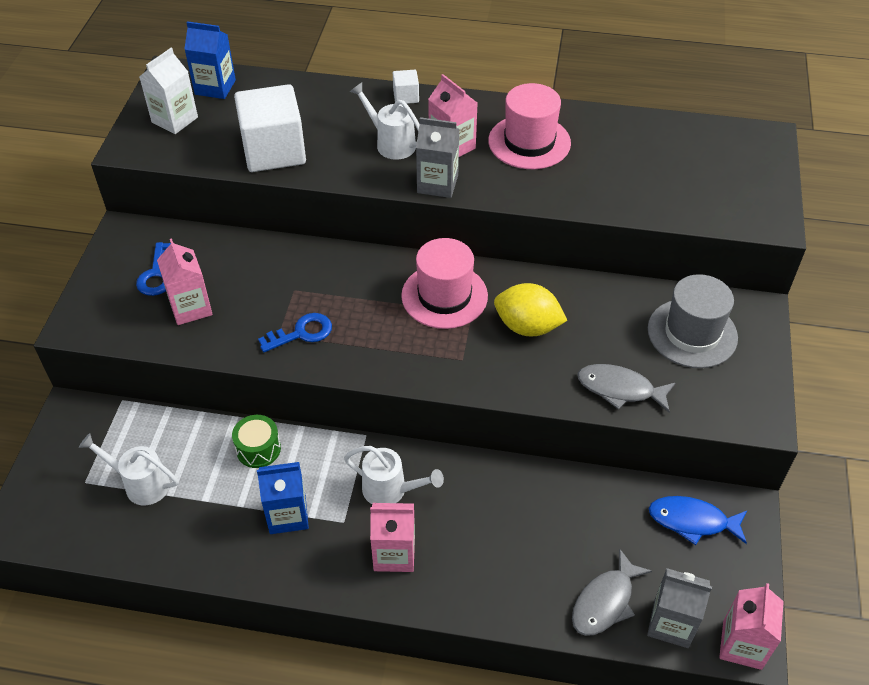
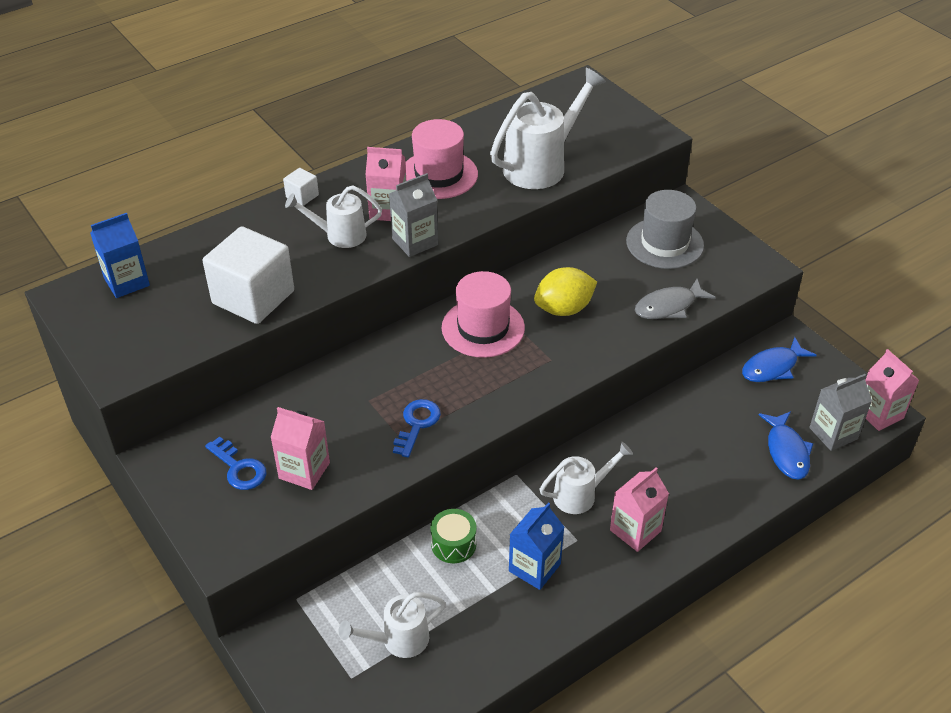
camera: 45 degrees left, 5 degrees down
white carton [139,48,198,134] -> none
grey fish [572,549,652,636] -> blue fish [758,411,813,480]
none -> white watering can [490,68,606,189]

